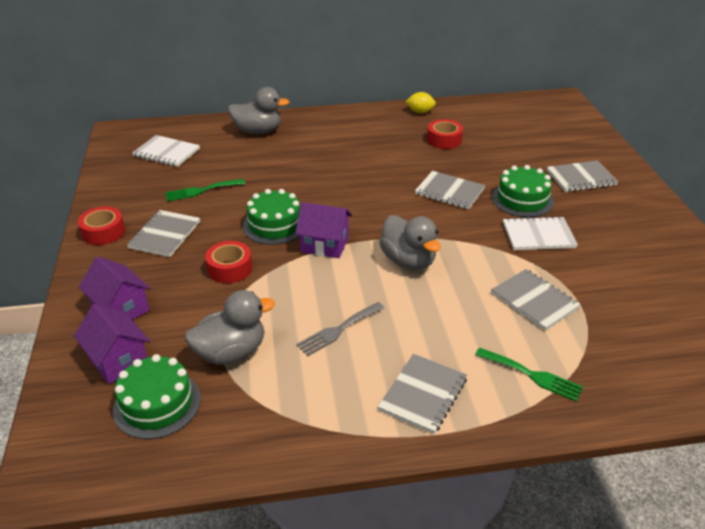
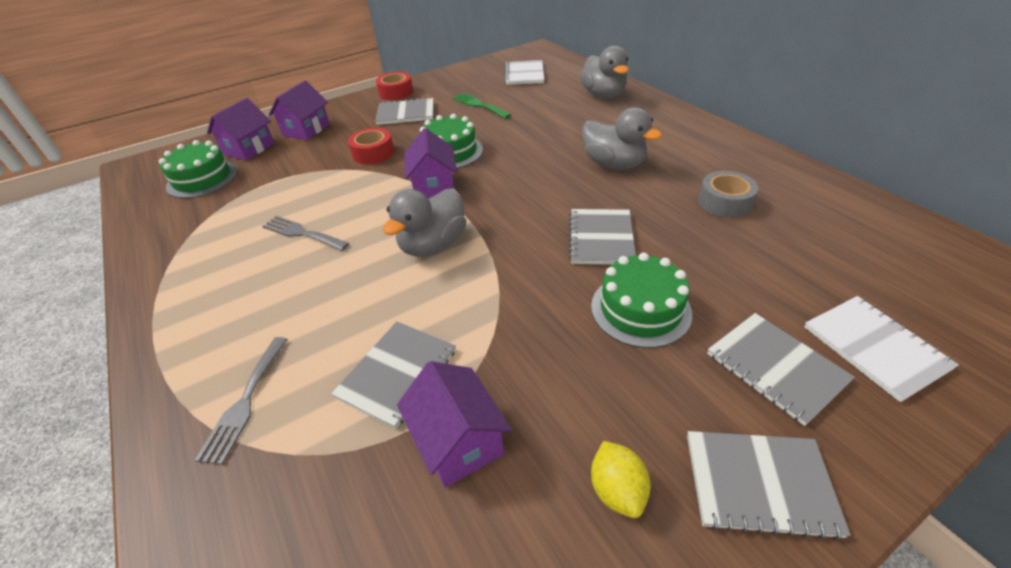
camera: 70 degrees right, 5 degrees up
grey duck [185,290,275,365] -> grey duck moved to [582,107,662,170]
grey notebook [378,354,467,434] -> grey notebook moved to [687,431,851,540]
yellow lemon [405,92,436,113] -> yellow lemon moved to [591,441,651,518]
red tape [427,119,463,149] -> grey tape [698,171,758,218]
green fork [475,347,583,402] -> grey fork [195,337,288,465]
white notebook [503,216,578,250] -> white notebook moved to [804,296,959,402]
none -> purple house [397,361,512,488]

